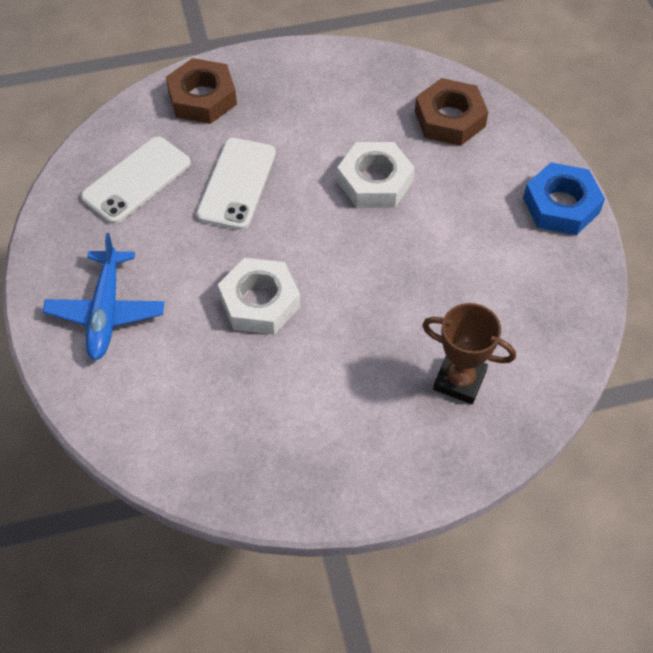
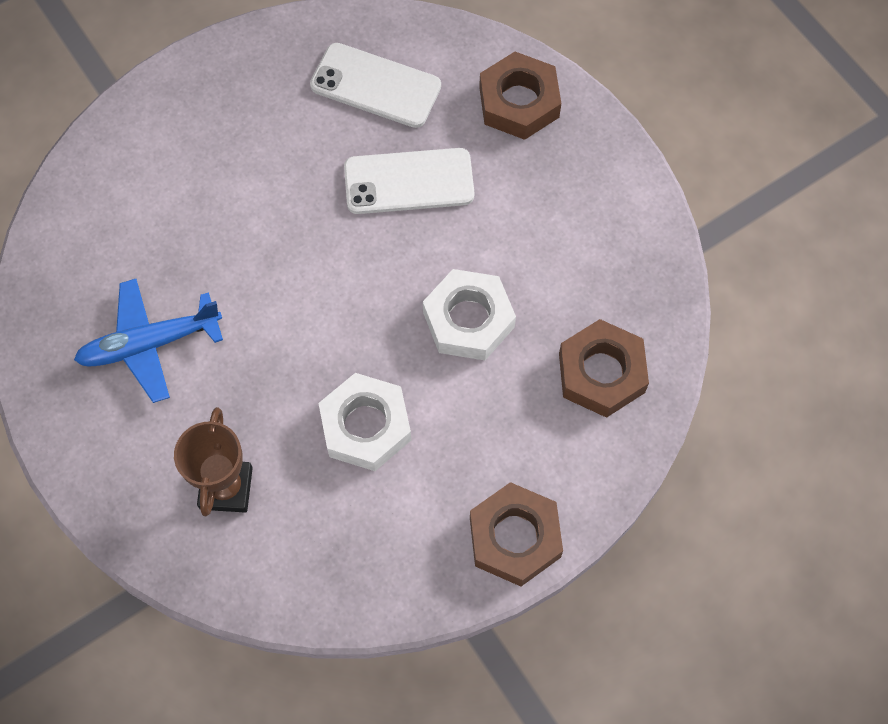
camera: 70 degrees right, 10 degrees up
blue plane [43,233,164,360] -> blue plane moved to [74,279,223,403]
white nut [218,258,300,335] -> white nut moved to [318,373,411,471]
blue nut [523,162,605,235] -> brown nut [470,482,563,586]

